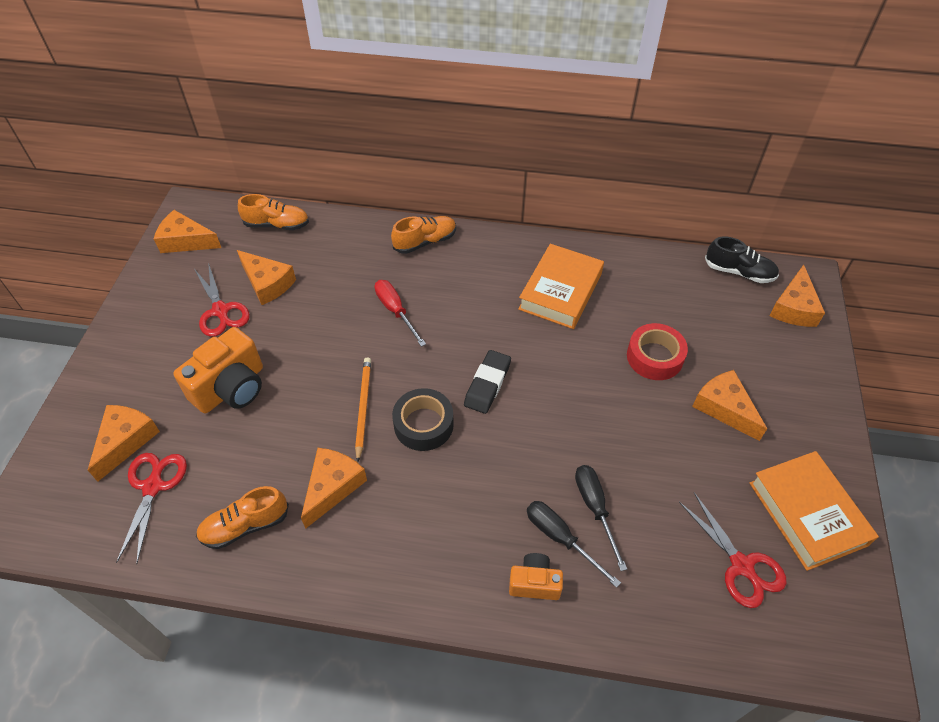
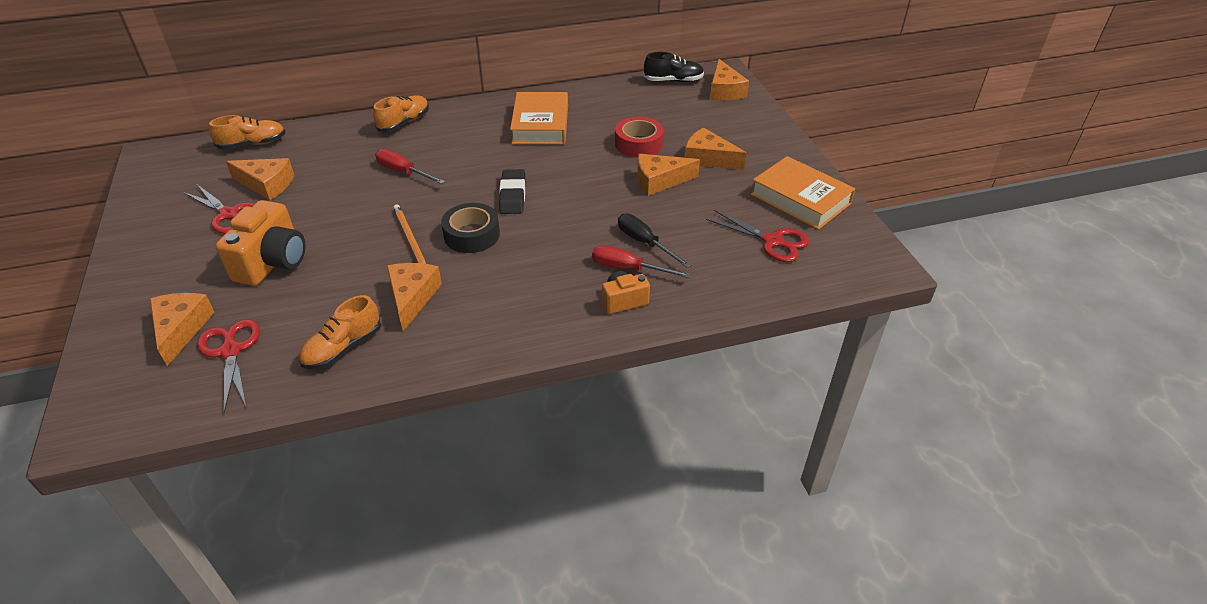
camera: 25 degrees left, 10 degrees down
orange cheese [154,210,221,253] -> orange cheese moved to [637,154,700,196]
black screwdriver [527,501,621,588] -> red screwdriver [592,245,691,278]

